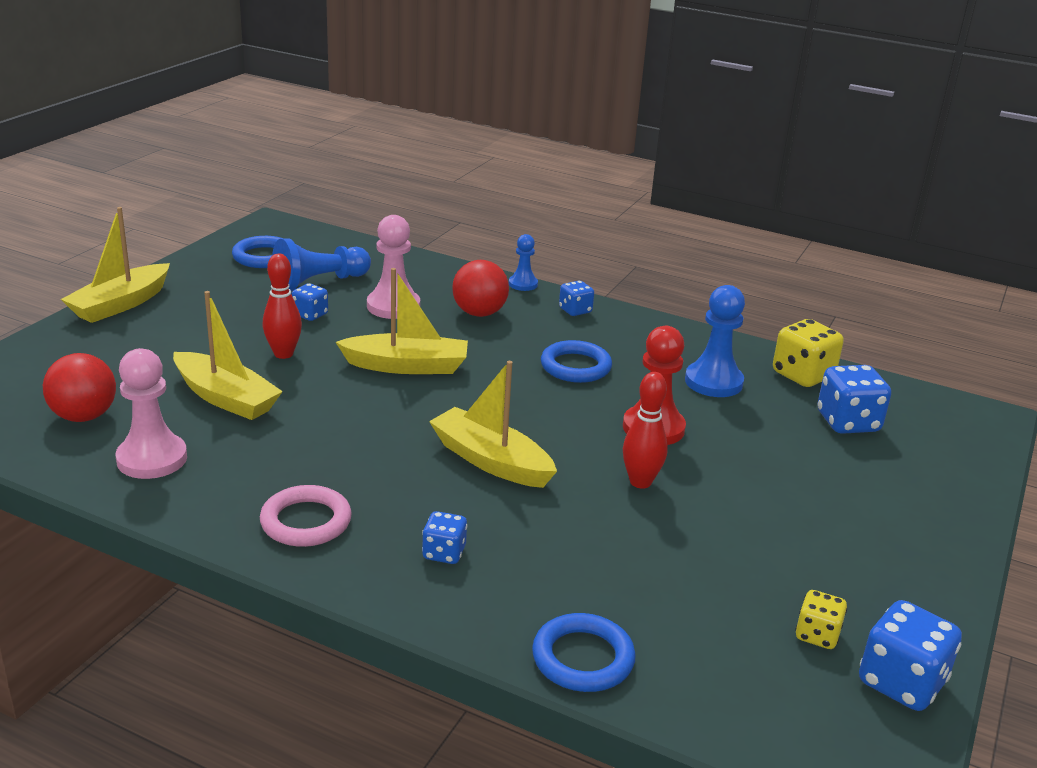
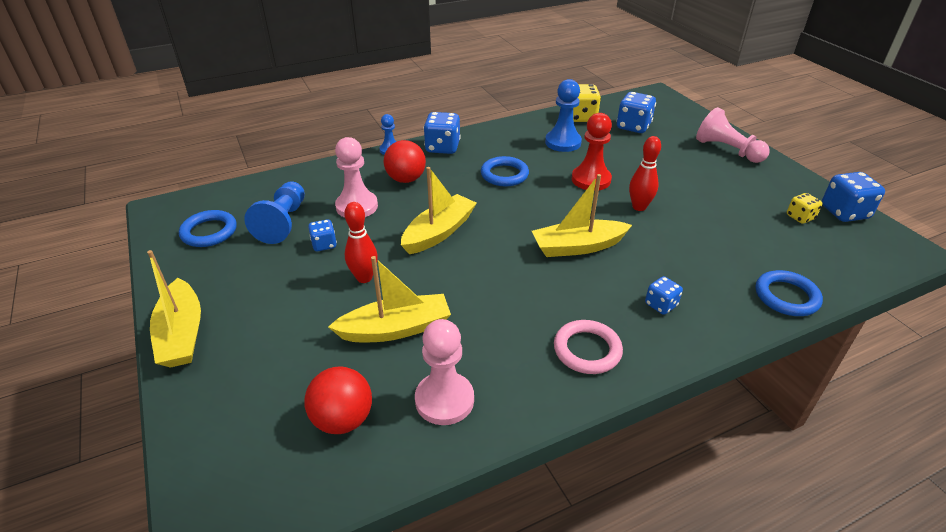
camera: 50 degrees left, 10 degrees up
blue dice [559,281,594,316] -> blue dice [423,112,461,154], size x1.71
none -> pink pawn [696,107,770,163]

